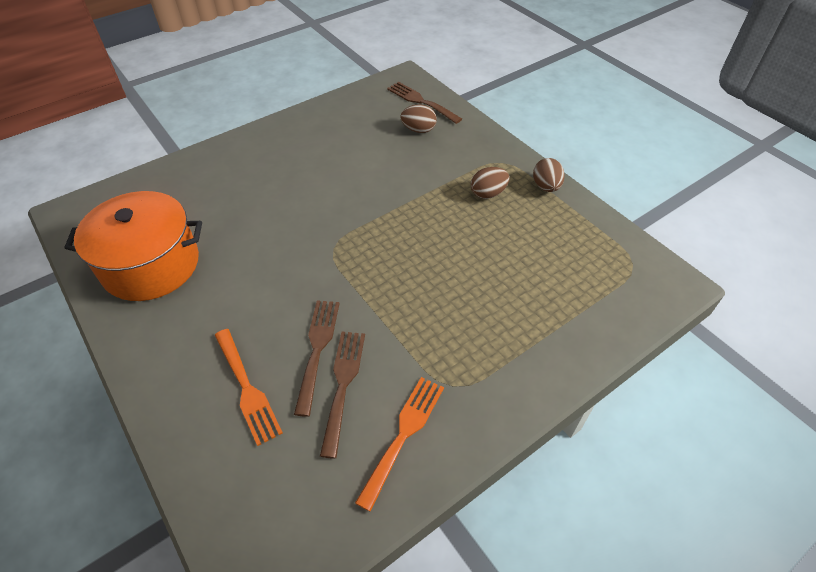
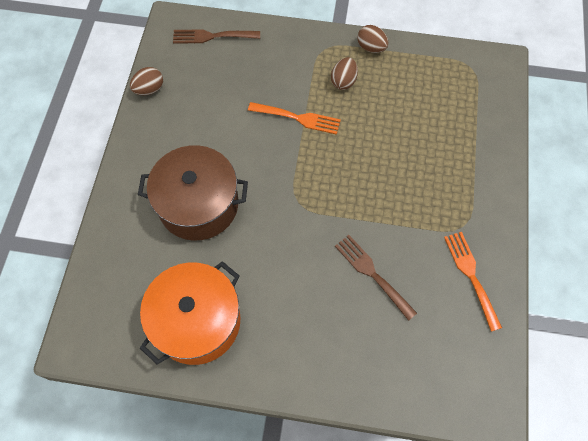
camera: 45 degrees left, 15 degrees up
orange fork [215,329,283,446] -> orange fork moved to [248,102,341,135]
brown fork [320,332,365,459] -> none
brown egg [400,105,437,133] -> brown egg moved to [130,67,163,95]
none -> brown pot [138,145,248,240]

